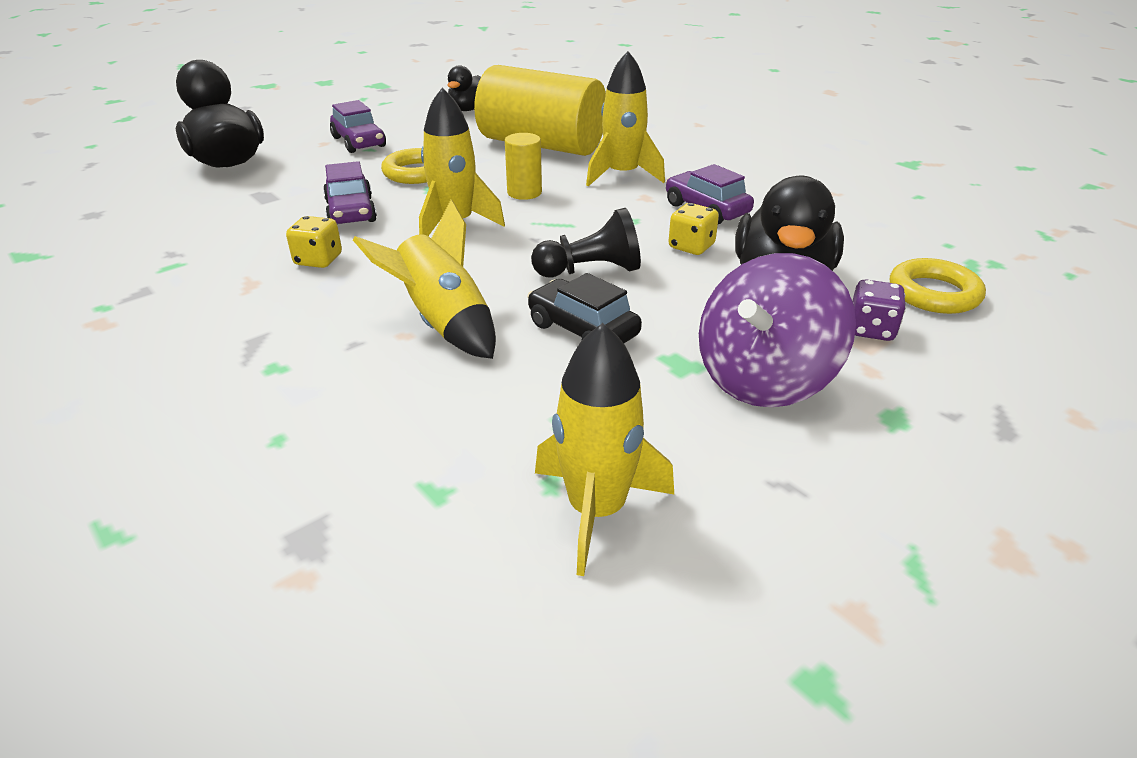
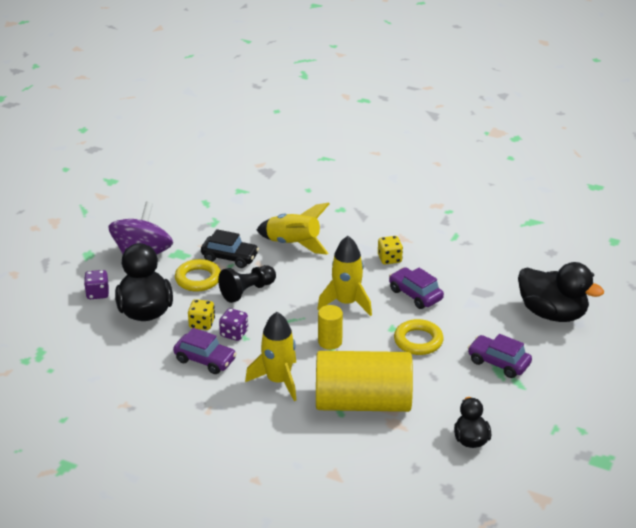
camera: 155 degrees right, 0 degrees up
yellow rocket [535,323,674,576] -> none
yellow ring [890,258,986,314] -> yellow ring moved to [175,259,221,292]
none -> purple dice [219,308,248,341]

